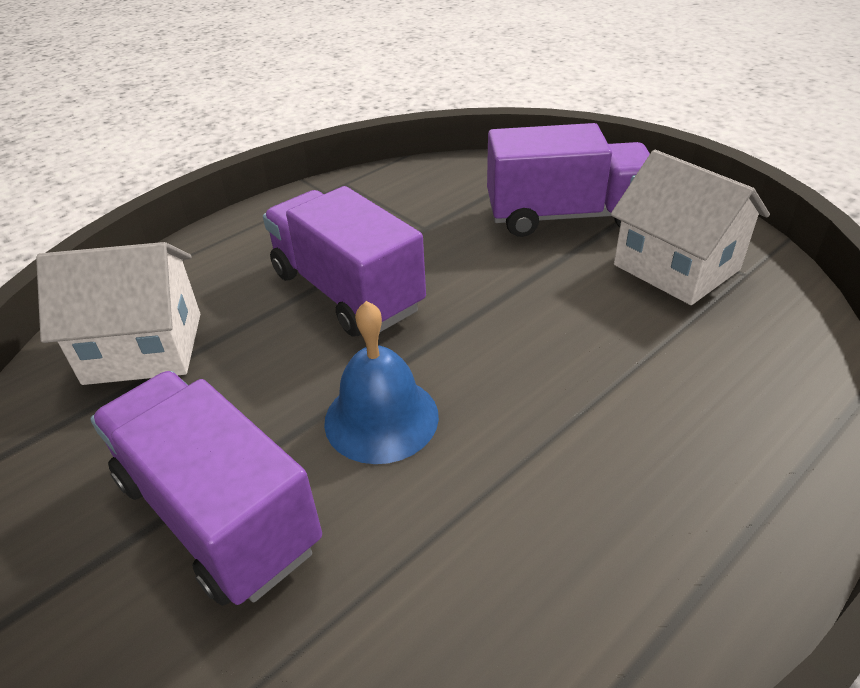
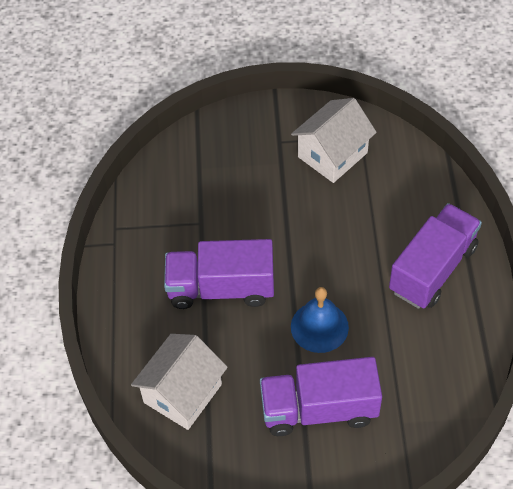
camera: 50 degrees left, 15 degrees up
purple truck [487,123,650,237] -> purple truck moved to [389,203,482,309]
white house [611,150,770,305] -> white house turned 45 degrees counterclockwise [291,98,377,183]

